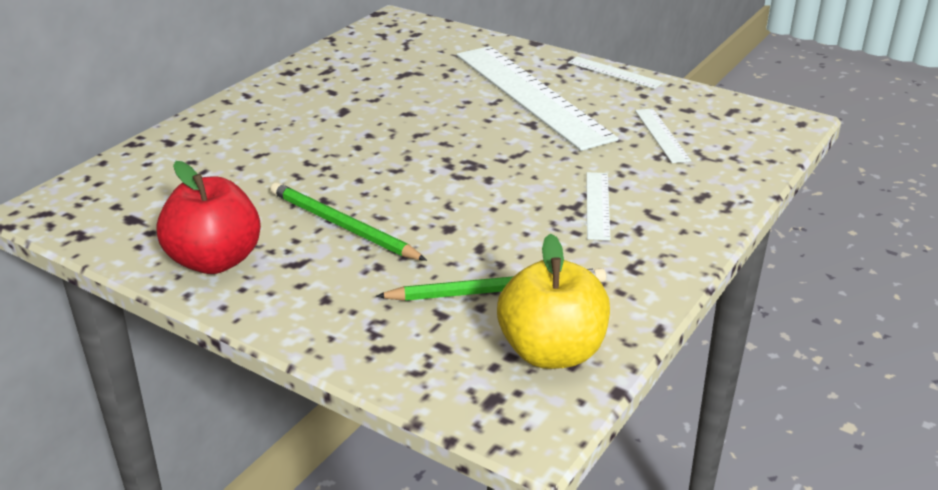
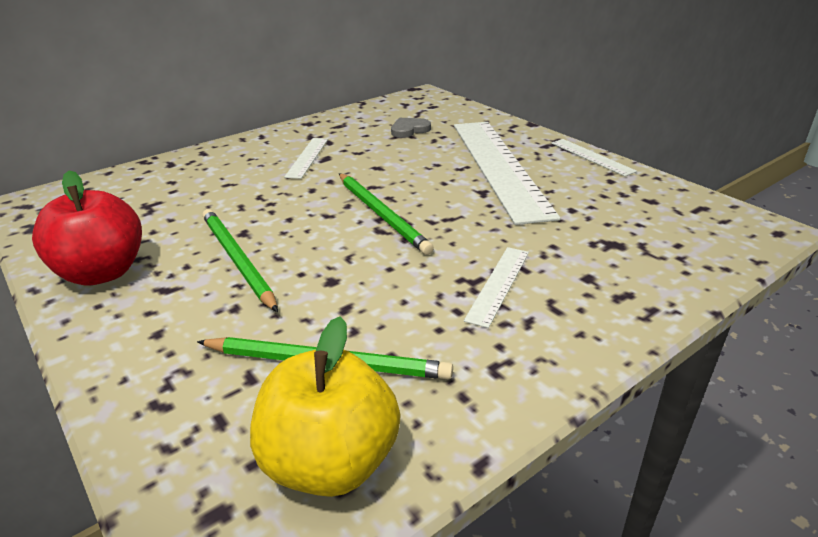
camera: 20 degrees right, 0 degrees up
white ruler [635,108,691,163] -> white ruler moved to [284,138,328,179]
none -> green pencil [339,173,434,255]
none -> grey heart [391,118,431,138]

